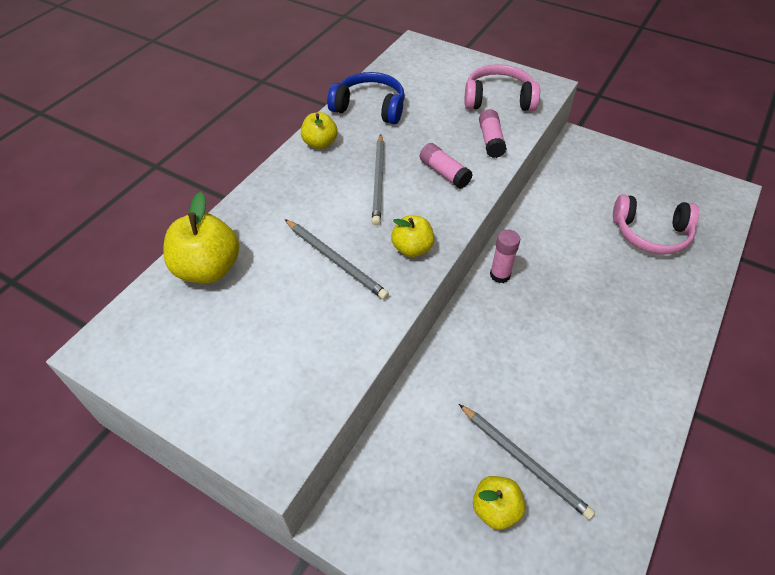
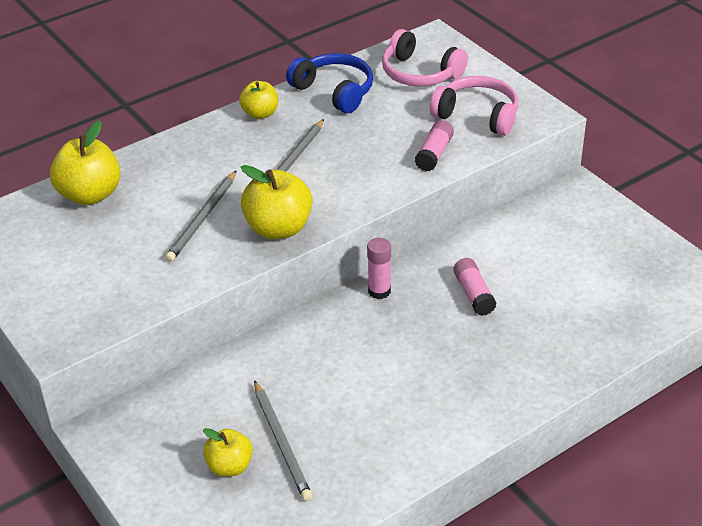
camera: 25 degrees right, 10 degrees down
grey pencil [284,219,389,300] -> grey pencil turned 45 degrees clockwise [165,170,237,262]
yellow apple [391,215,434,257] -> yellow apple [241,165,313,239], size x1.63
pink glue stick [420,143,473,189] -> pink glue stick moved to [453,258,497,316]
pink headphones [613,194,699,255] -> pink headphones moved to [382,29,468,86]

